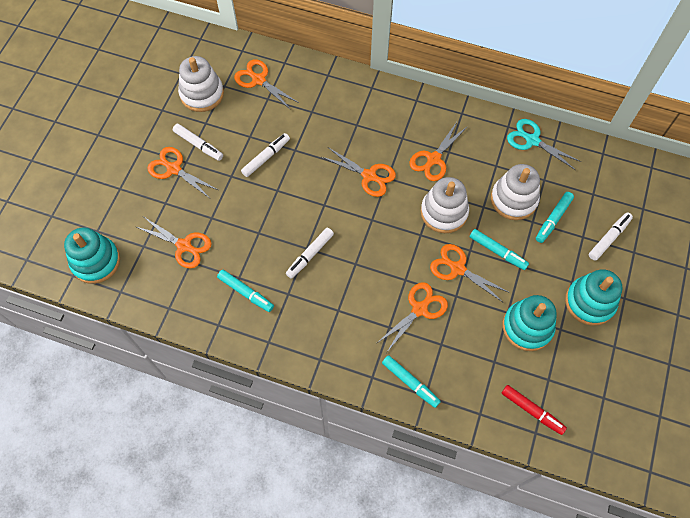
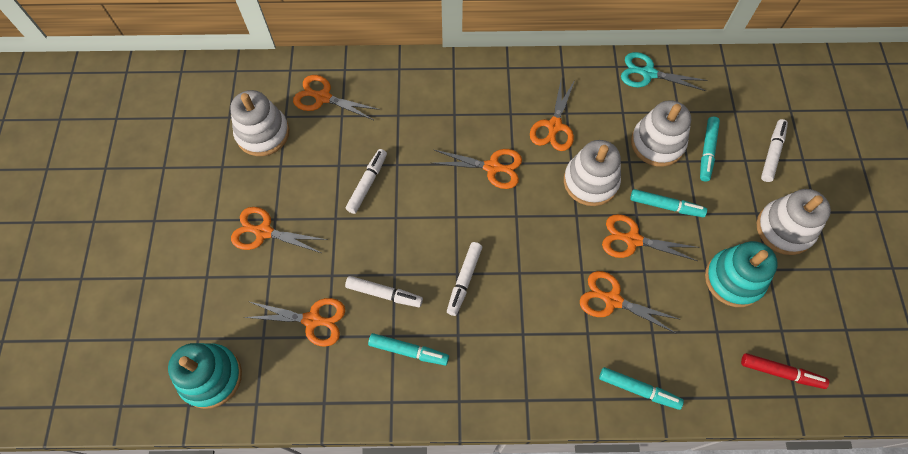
camera: 20 degrees left, 0 degrees up
white marker [173,124,223,161] -> white marker moved to [345,276,423,307]
orange scissors [377,282,448,352] -> orange scissors turned 90 degrees counterclockwise [580,271,679,334]
turquoise stacking toy [565,269,623,326] -> white stacking toy [756,189,831,255]

